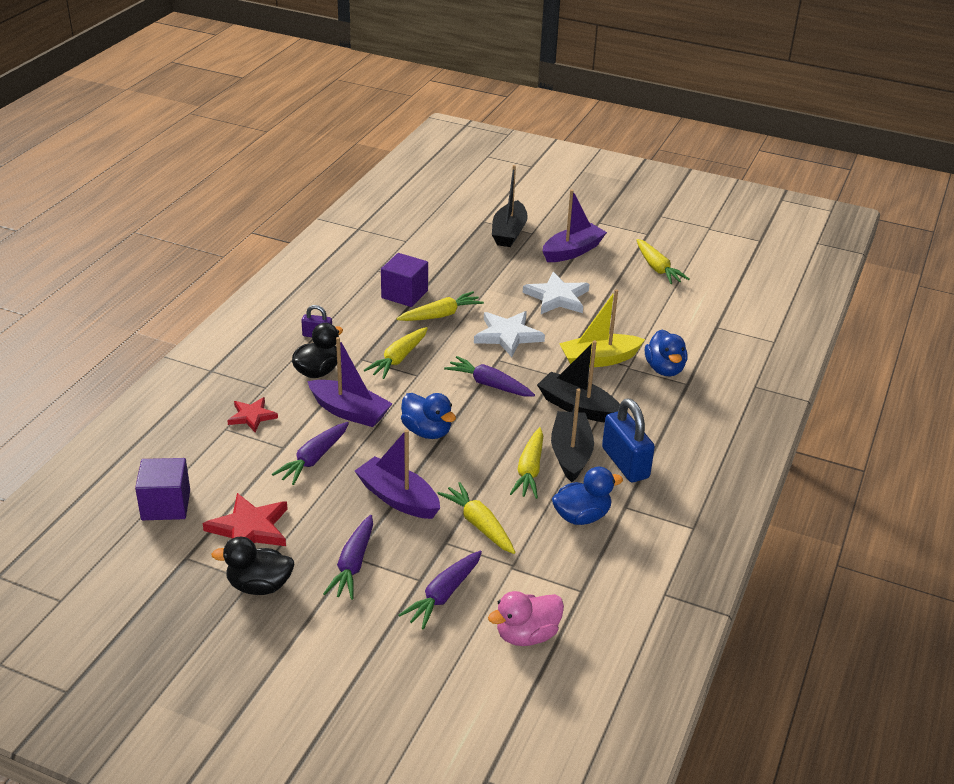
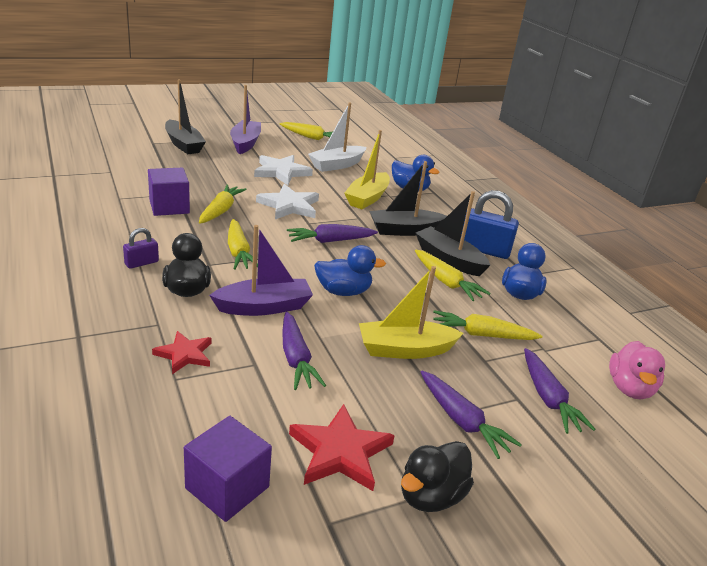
camera: 50 degrees left, 5 degrees down
purple boat [355,429,440,519] -> yellow boat [359,266,464,359]
none -> white boat [308,103,366,172]

